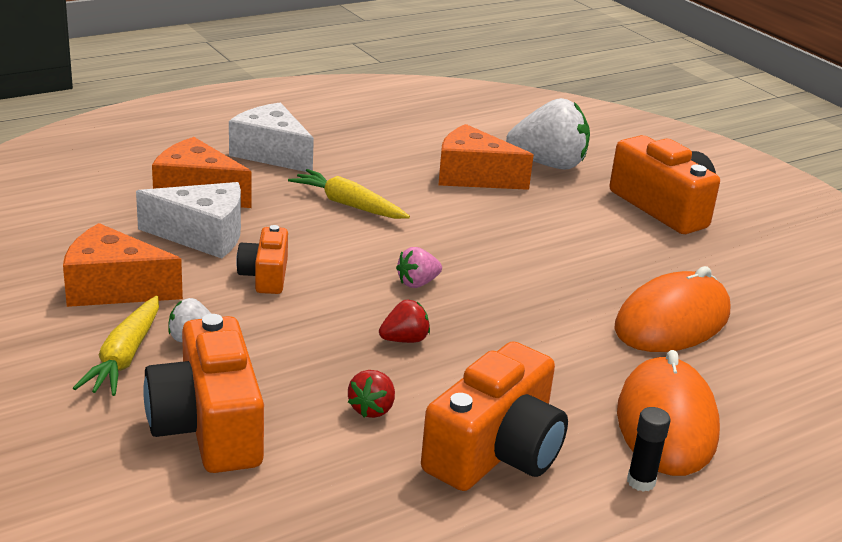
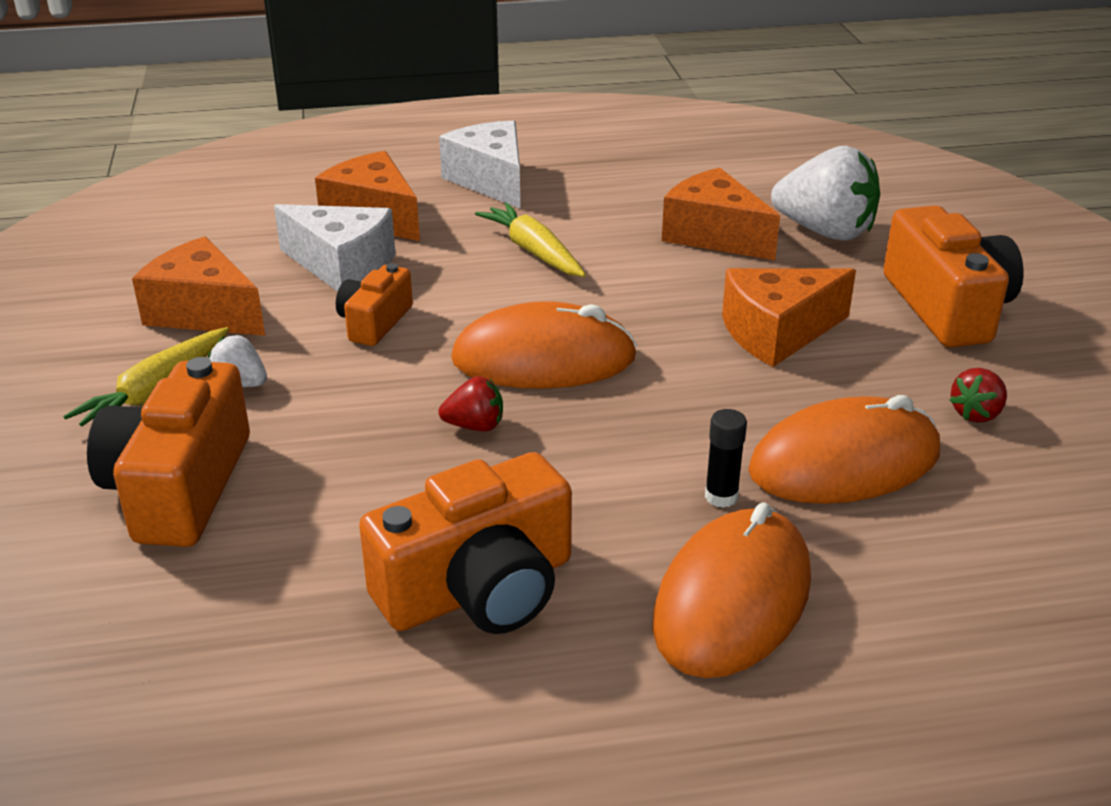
camera: 25 degrees right, 5 degrees up
red strawberry [348,370,395,418] -> red strawberry moved to [950,368,1007,422]
pink strawberry [396,247,442,288] -> orange mouse [451,301,637,388]
black glue stick [627,407,671,492] -> black glue stick moved to [705,409,747,508]
none -> orange cheese [722,268,856,367]

